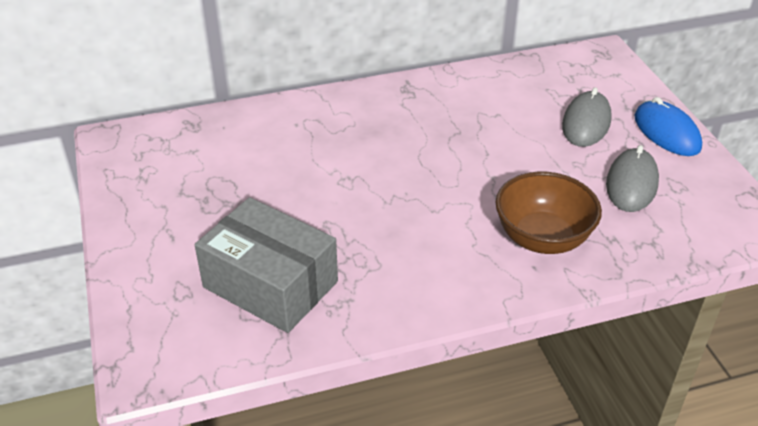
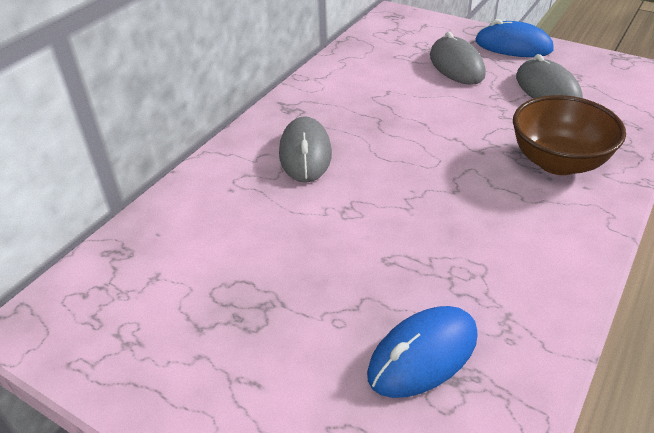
camera: 40 degrees left, 0 degrees up
grey box [195,197,338,333] -> blue mouse [367,306,478,398]
none -> grey mouse [279,116,332,183]

